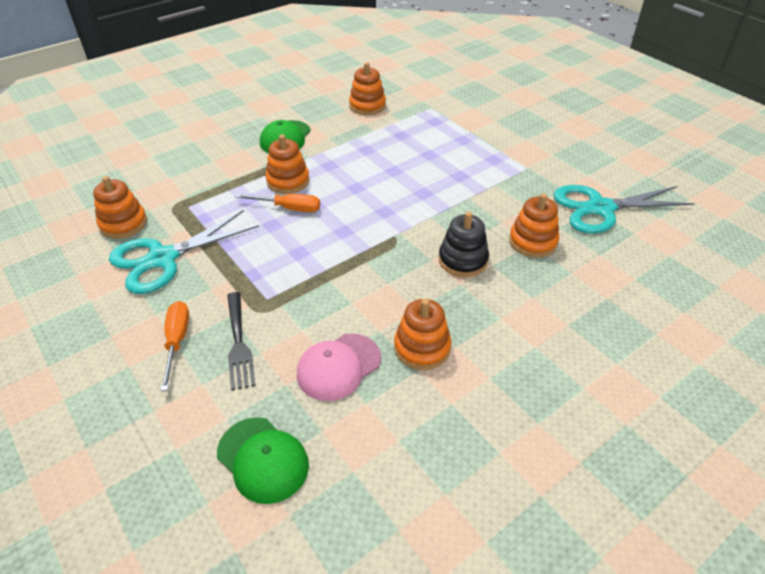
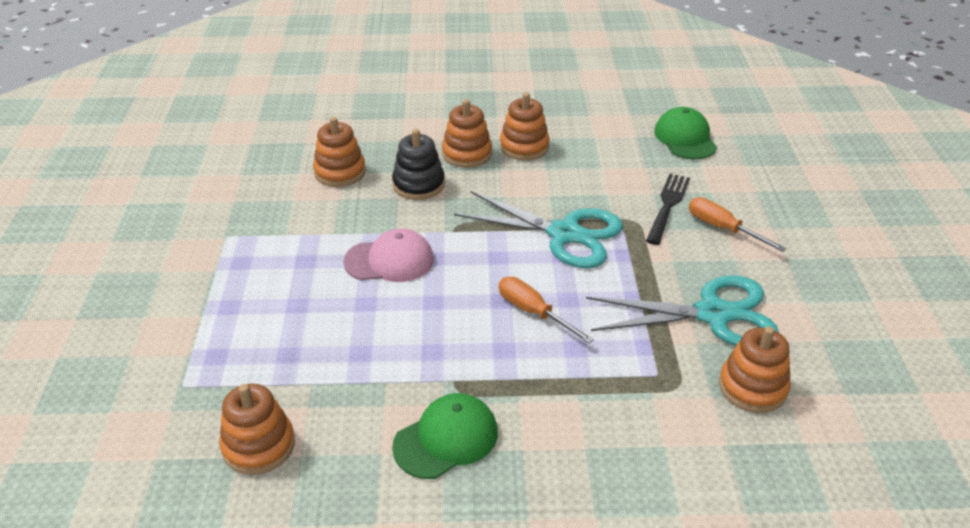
camera: 145 degrees left, 5 degrees down
orange screwdriver [160,301,189,391] -> orange screwdriver turned 105 degrees clockwise [689,197,786,252]
orange stacking toy [266,134,309,194] -> orange stacking toy moved to [442,99,492,168]
pink cap [297,333,381,401] -> pink cap moved to [343,228,434,282]
turquoise scissors [553,185,695,234] -> turquoise scissors moved to [454,191,623,268]

